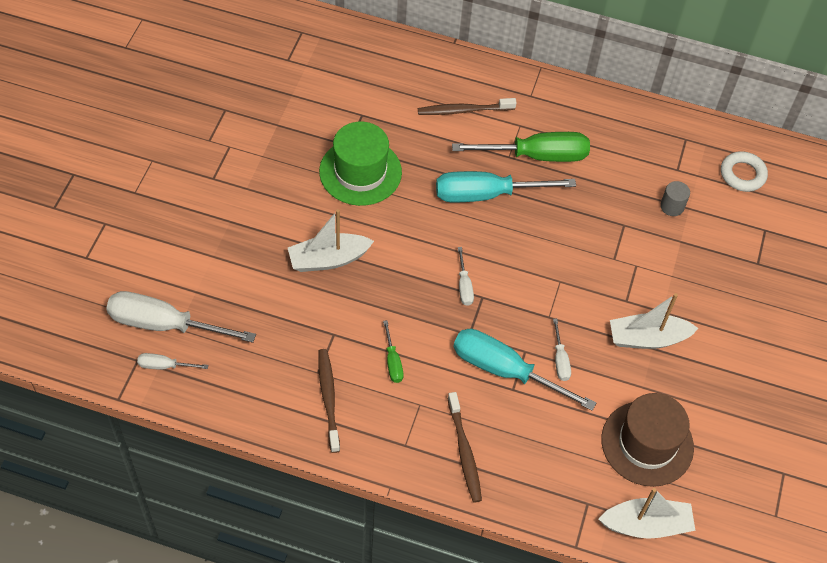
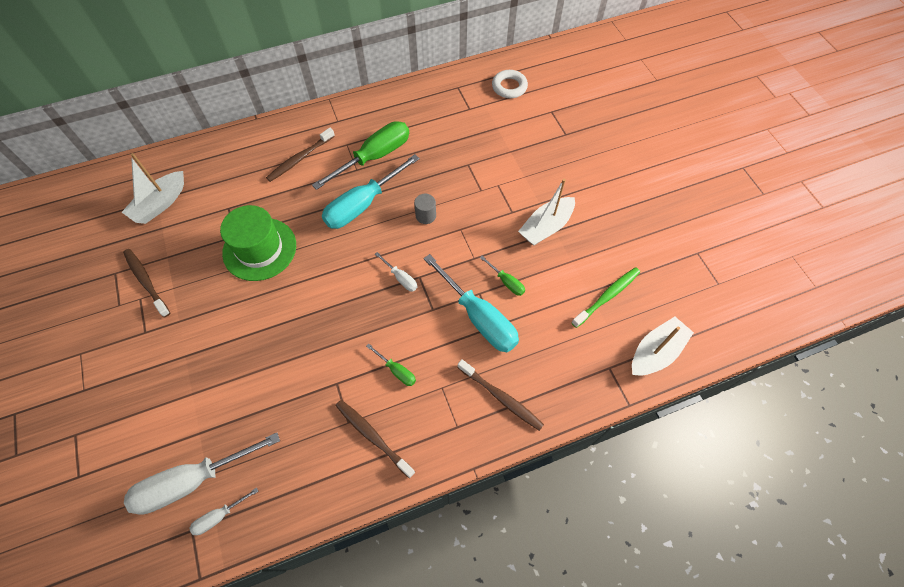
camera: 35 degrees left, 5 degrees up
white boat [288,209,374,272] -> white boat moved to [122,153,184,224]
turquoise screwdriver [454,329,596,411] -> turquoise screwdriver turned 120 degrees counterclockwise [423,254,519,352]
white screwdriver [553,319,571,381] -> green screwdriver [480,256,525,296]
brown hat [601,393,694,487] -> green toothbrush [571,267,640,328]
grey cylinder [660,181,690,216] -> grey cylinder moved to [414,194,436,224]
none -> brown toothbrush [123,249,170,317]

